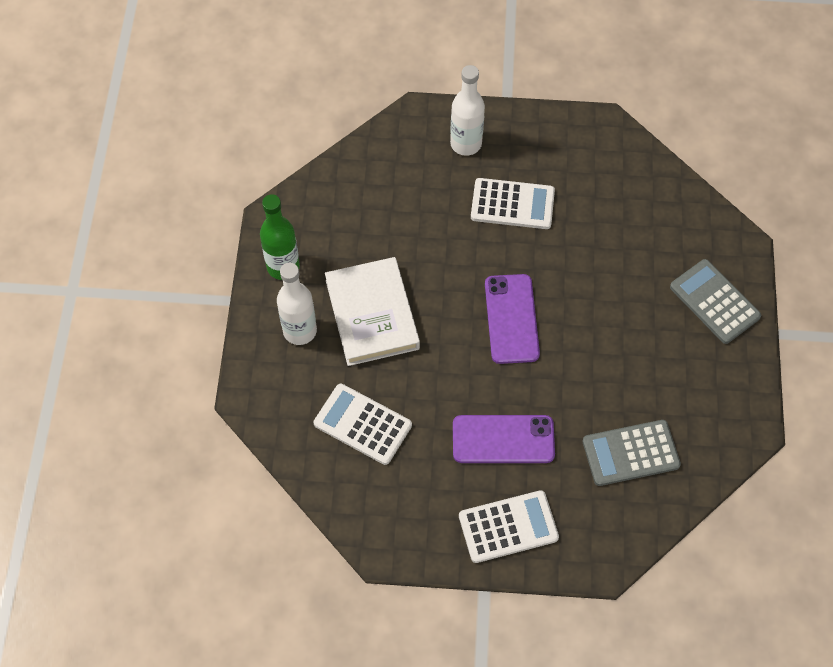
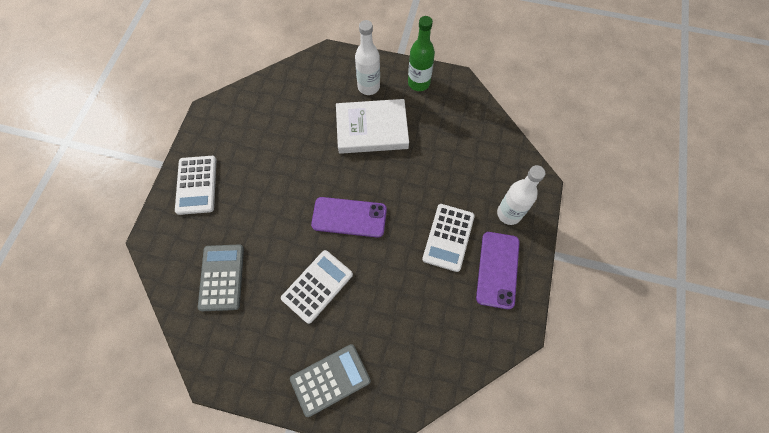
camera: 100 degrees right, 5 degrees up
white calculator [313,384,412,465] -> white calculator moved to [281,250,353,324]
purple phone [453,415,555,463] -> purple phone moved to [476,232,520,309]

